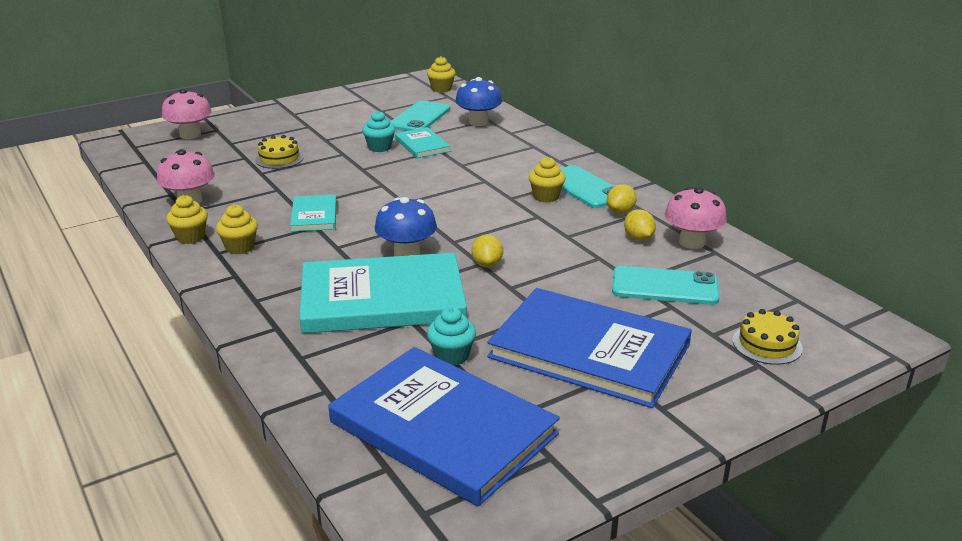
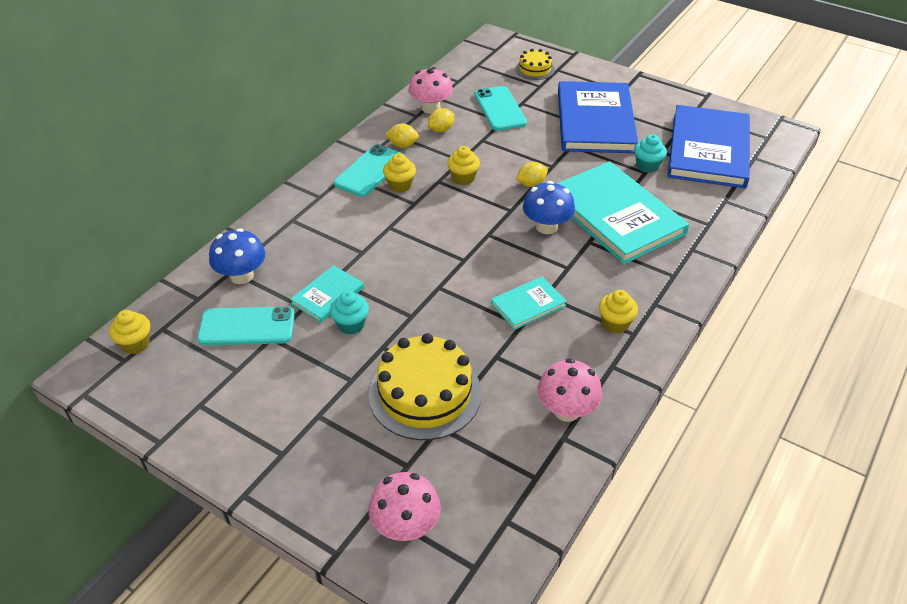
camera: 115 degrees left, 15 degrees up
yellow cupcake [166,195,208,244] -> yellow cupcake moved to [447,146,480,185]
yellow cake [255,135,304,169] -> yellow cake [369,333,482,440], size x1.93

